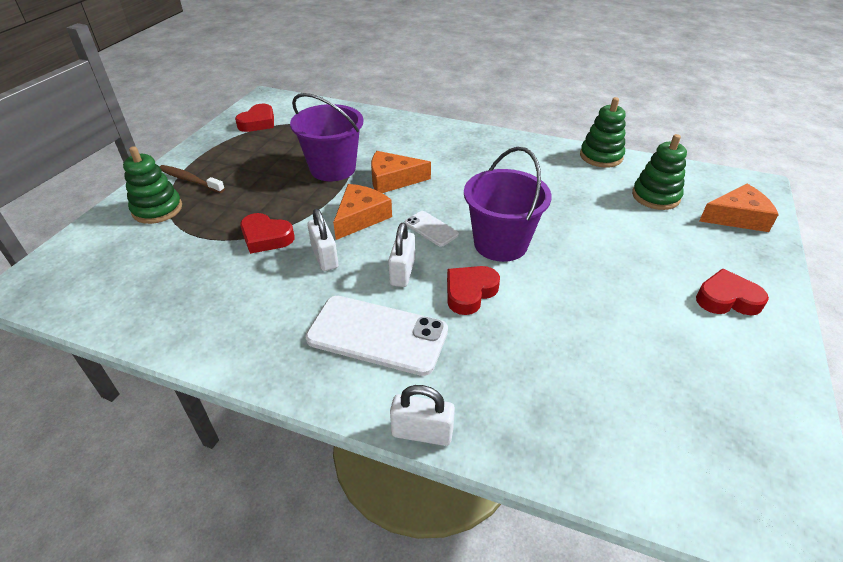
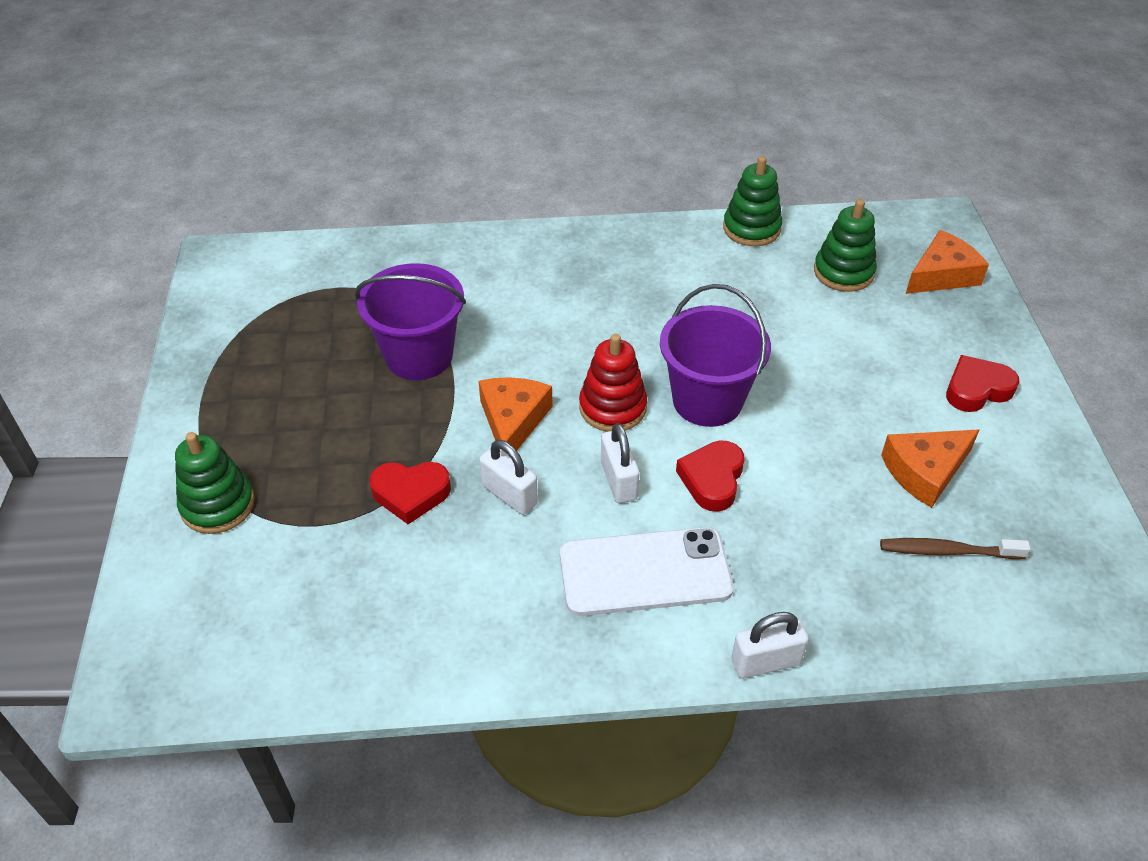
camera: 25 degrees left, 5 degrees up
brown toothbrush [159,165,225,193] -> brown toothbrush moved to [880,538,1031,559]
red heart [235,104,274,132] -> none
orange cheese [371,151,431,193] -> orange cheese moved to [881,430,979,508]
white phone [405,211,459,247] -> red stacking toy [579,334,647,432]

